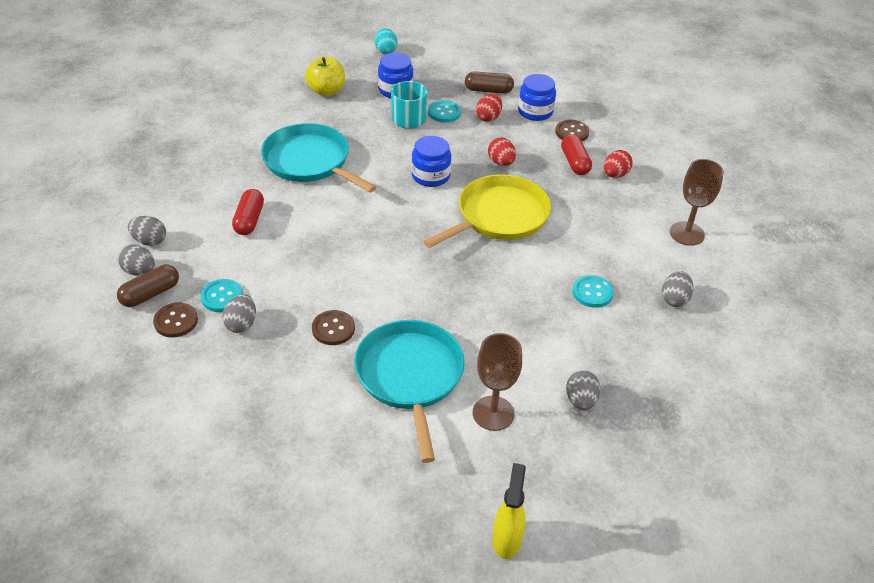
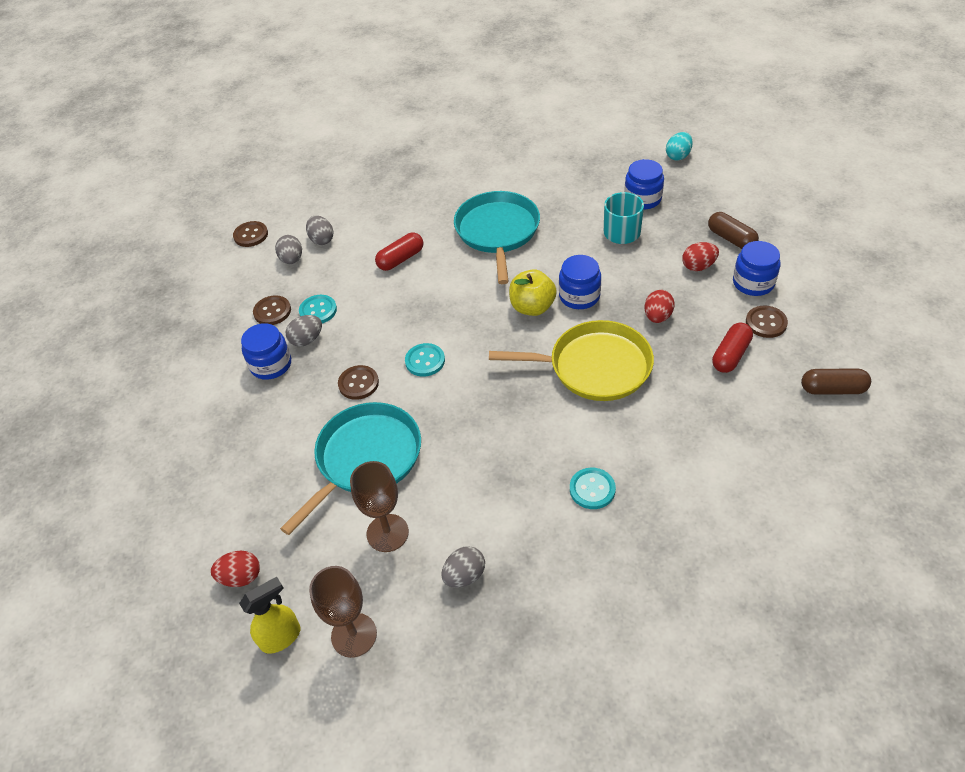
camera: 50 degrees right, 5 degrees up
brown capsule [117,265,179,307] -> brown capsule moved to [801,368,871,395]
yellow apple [305,56,345,96] -> yellow apple moved to [509,269,557,316]
turquoise button [428,100,461,123] -> turquoise button moved to [405,343,445,377]
red egg [604,150,633,178] -> red egg moved to [211,551,260,587]
grey egg [662,271,694,307] -> none
brown goblet [670,159,724,246] -> brown goblet moved to [309,566,377,658]
none -> brown button [233,221,268,247]
none -> blue jar [241,323,291,380]

